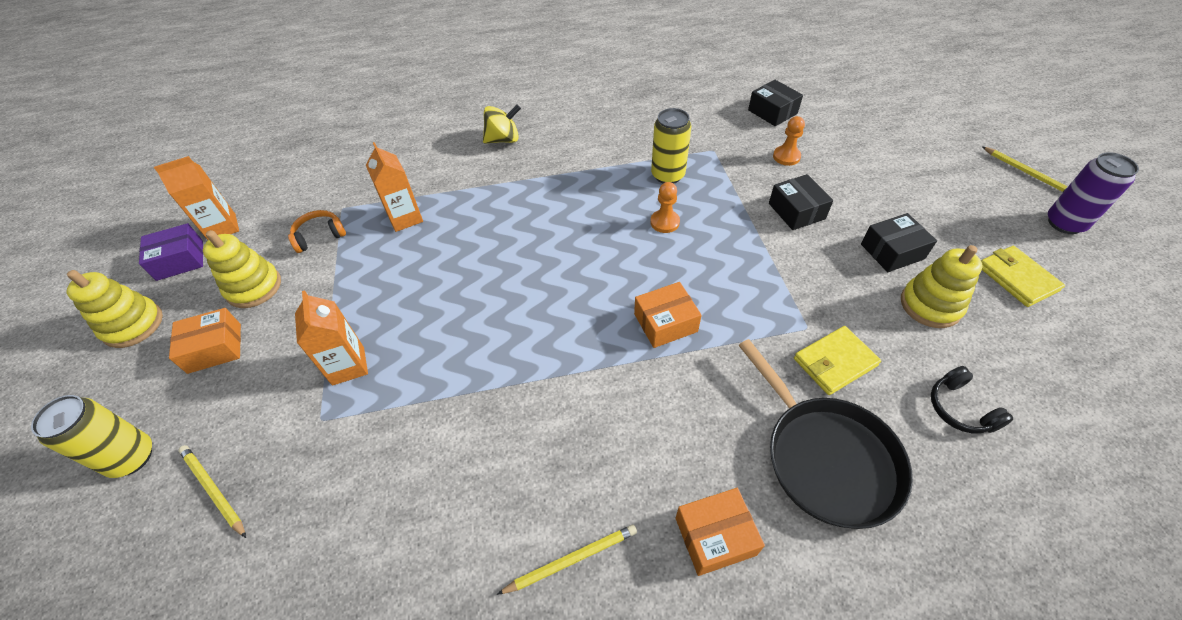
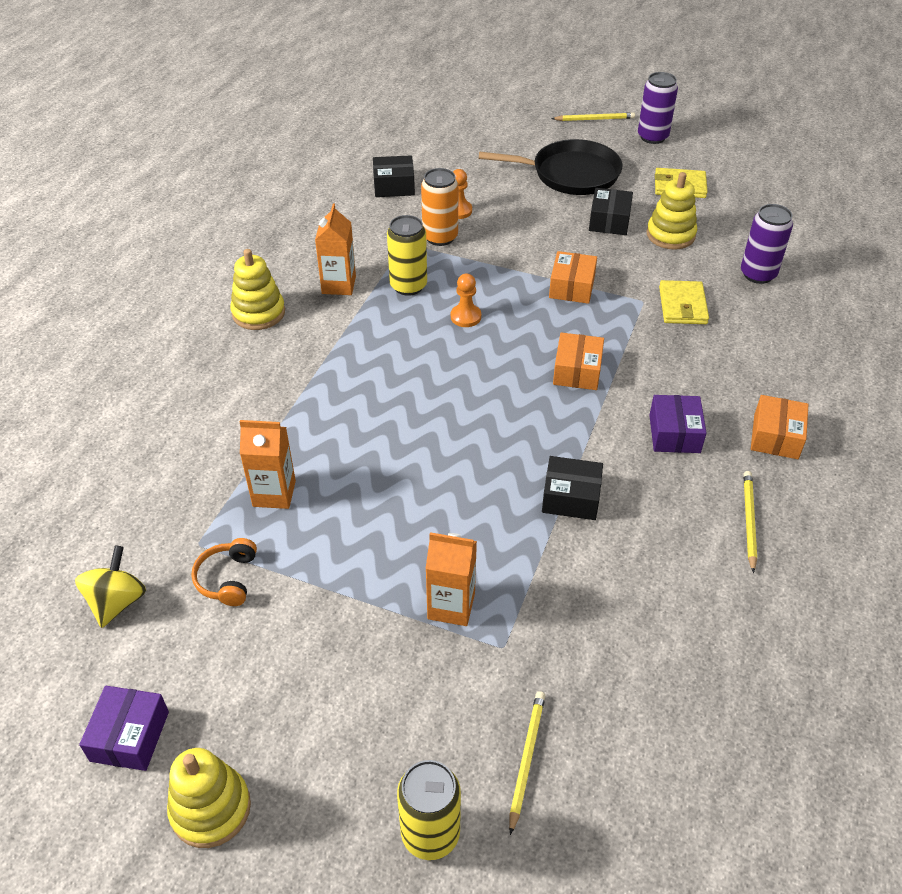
camera: 60 degrees left, 5 degrees down
orange carton [154,156,239,240] -> orange carton moved to [315,204,356,295]
orange box [169,308,241,374] -> orange box moved to [549,251,597,304]
yellow pencil [178,445,246,538] -> yellow pencil turned 120 degrees clockwise [509,691,545,835]
yellow stacking toy [203,230,281,308] -> yellow stacking toy moved to [230,249,285,330]
yellow spinning top [483,105,521,144] -> yellow spinning top moved to [75,545,146,628]
black pan [738,339,913,529] -> black pan moved to [479,139,622,195]
black box [769,174,833,230] -> black box moved to [542,456,603,520]
black headphones [931,366,1013,433] -> purple can [741,204,793,284]
none -> orange can [421,168,459,246]
none -> purple box [649,395,706,453]

